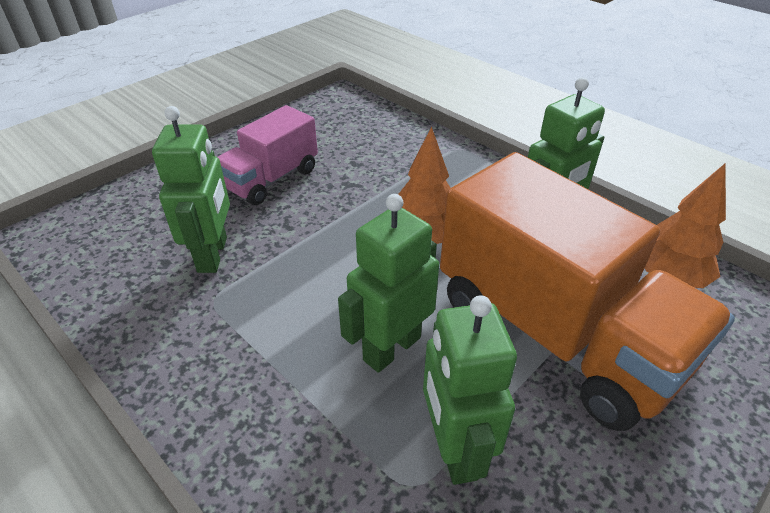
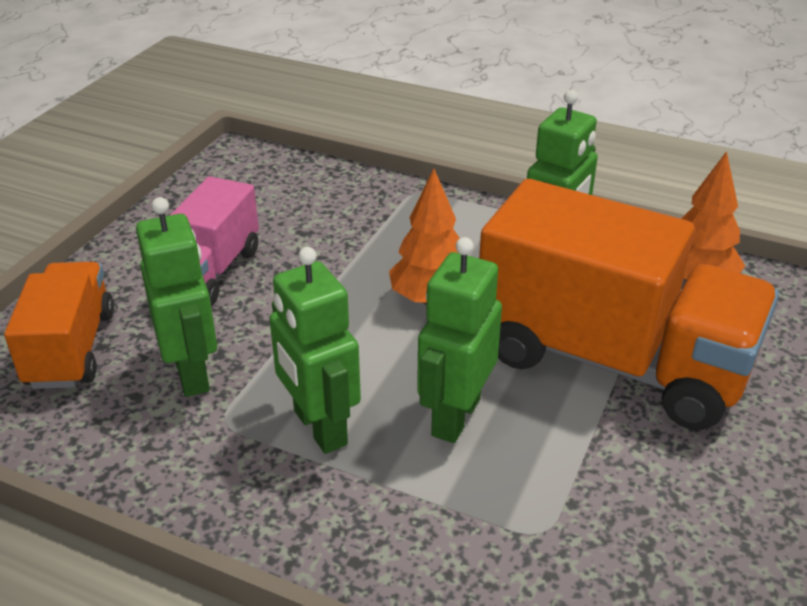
camera: 20 degrees left, 5 degrees down
green robot [423,295,517,485] -> green robot moved to [269,247,361,454]
none -> orange truck [4,262,114,389]

